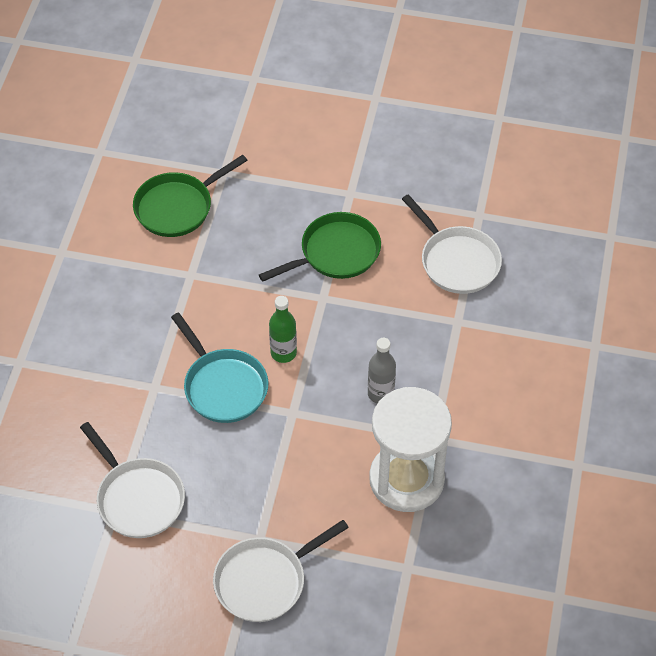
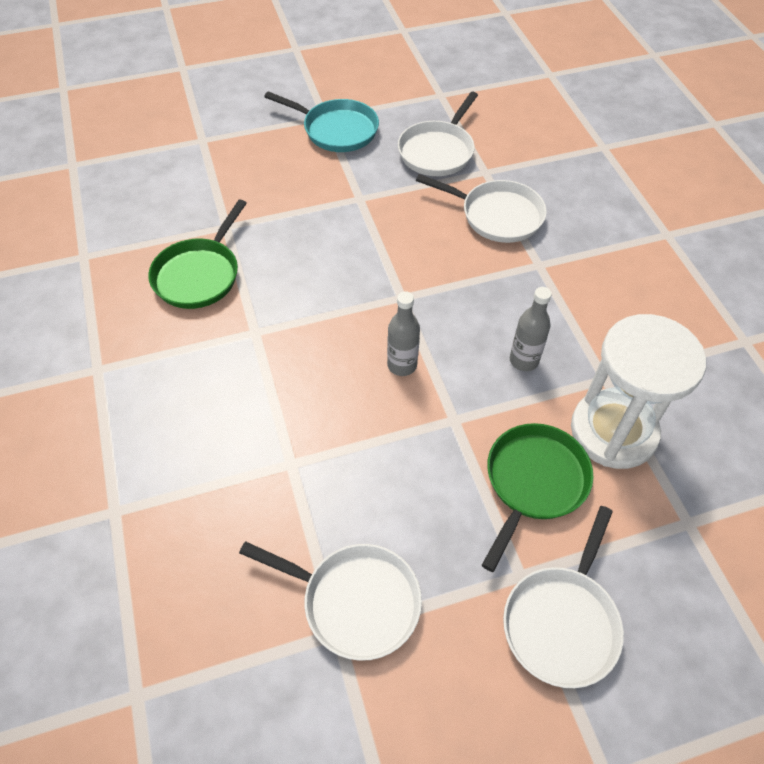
camera: 30 degrees left, 0 degrees up
turquoise pan [171,312,268,423] -> turquoise pan moved to [264,91,379,152]
green pan [259,212,381,282] -> green pan moved to [482,423,594,572]
green bottle [269,296,297,363] -> grey bottle [387,291,420,376]
none -> white pan [398,92,478,176]

